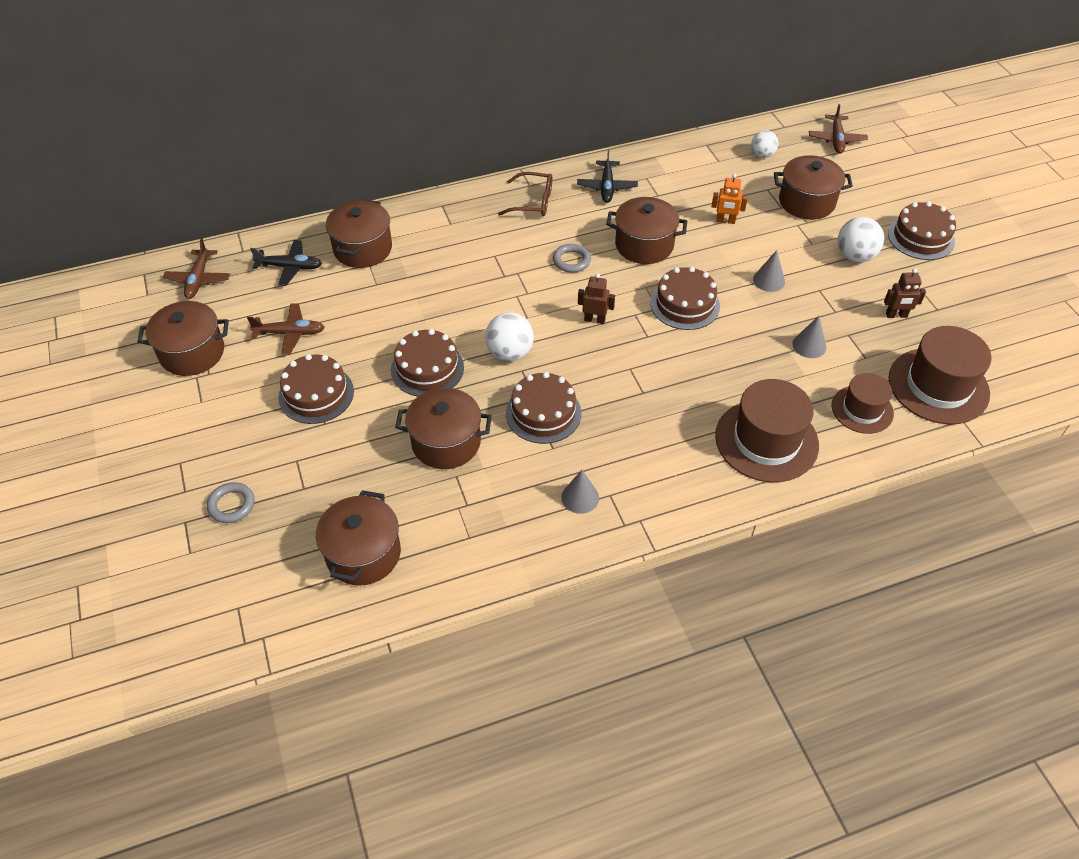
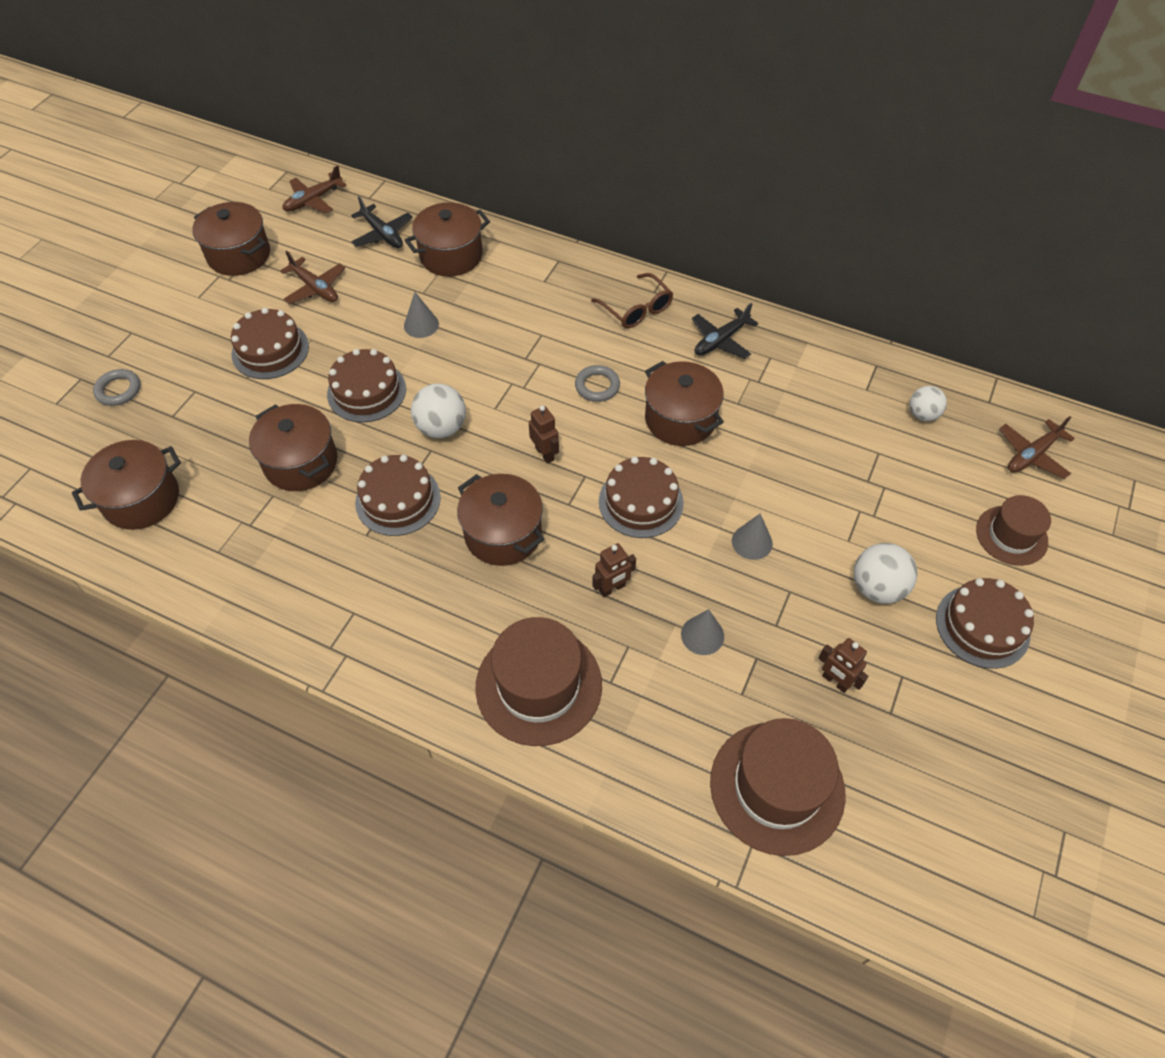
camera: 45 degrees right, 5 degrees up
grey cone [561,470,599,514] -> grey cone moved to [404,292,439,338]
orange robot [712,174,748,224] -> none
brown pot [774,155,853,220] -> brown pot moved to [457,474,545,566]
brown hat [832,373,894,434] -> brown hat moved to [976,495,1051,566]
none -> brown robot [592,543,636,597]

